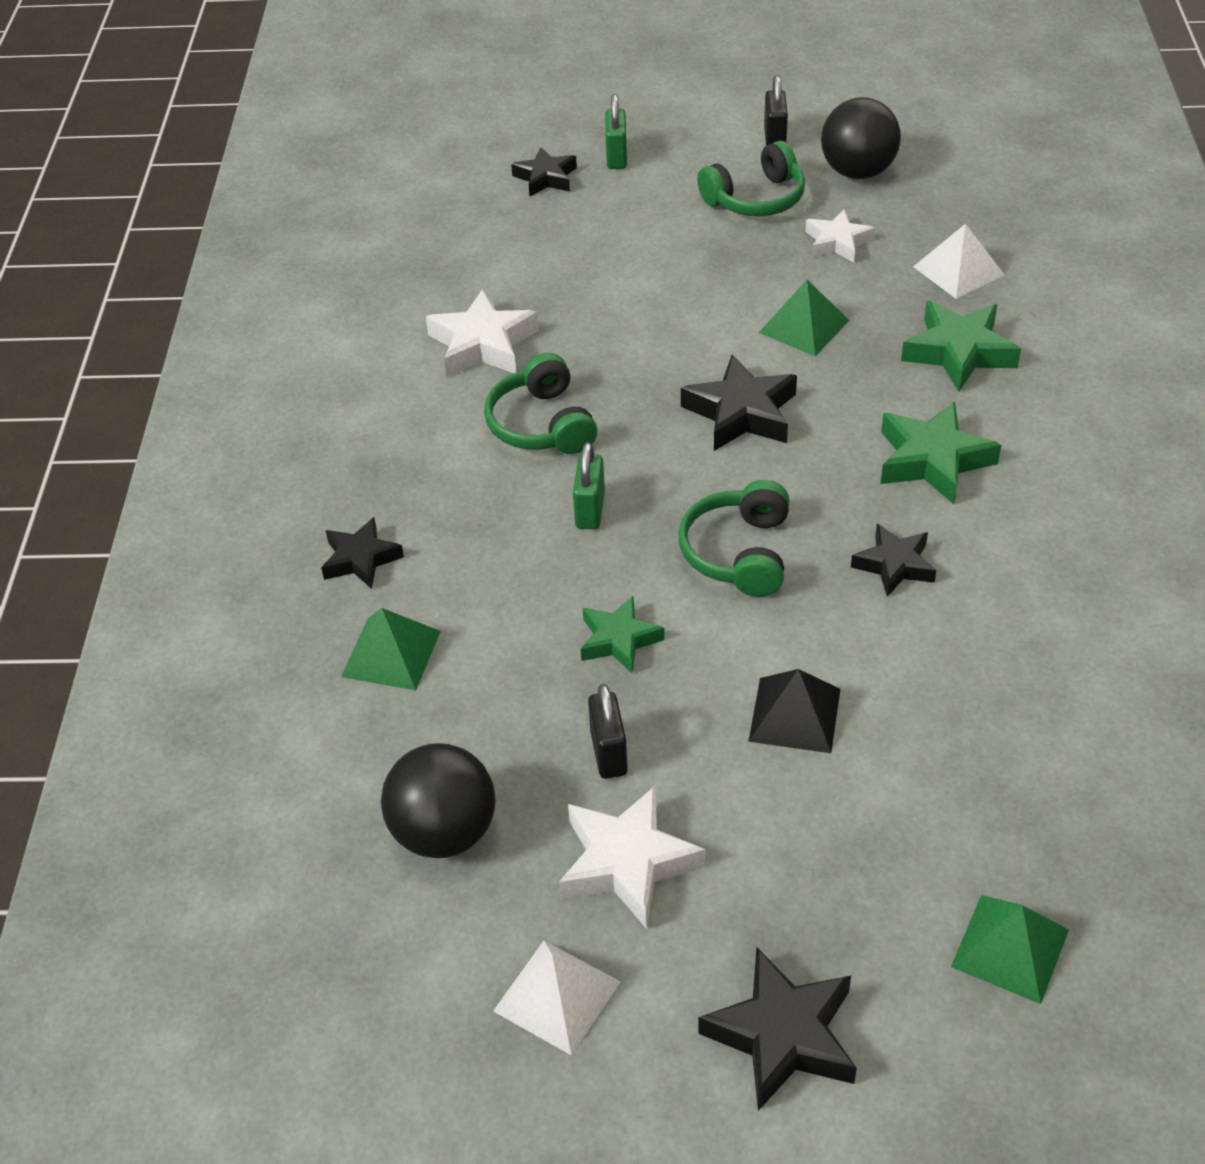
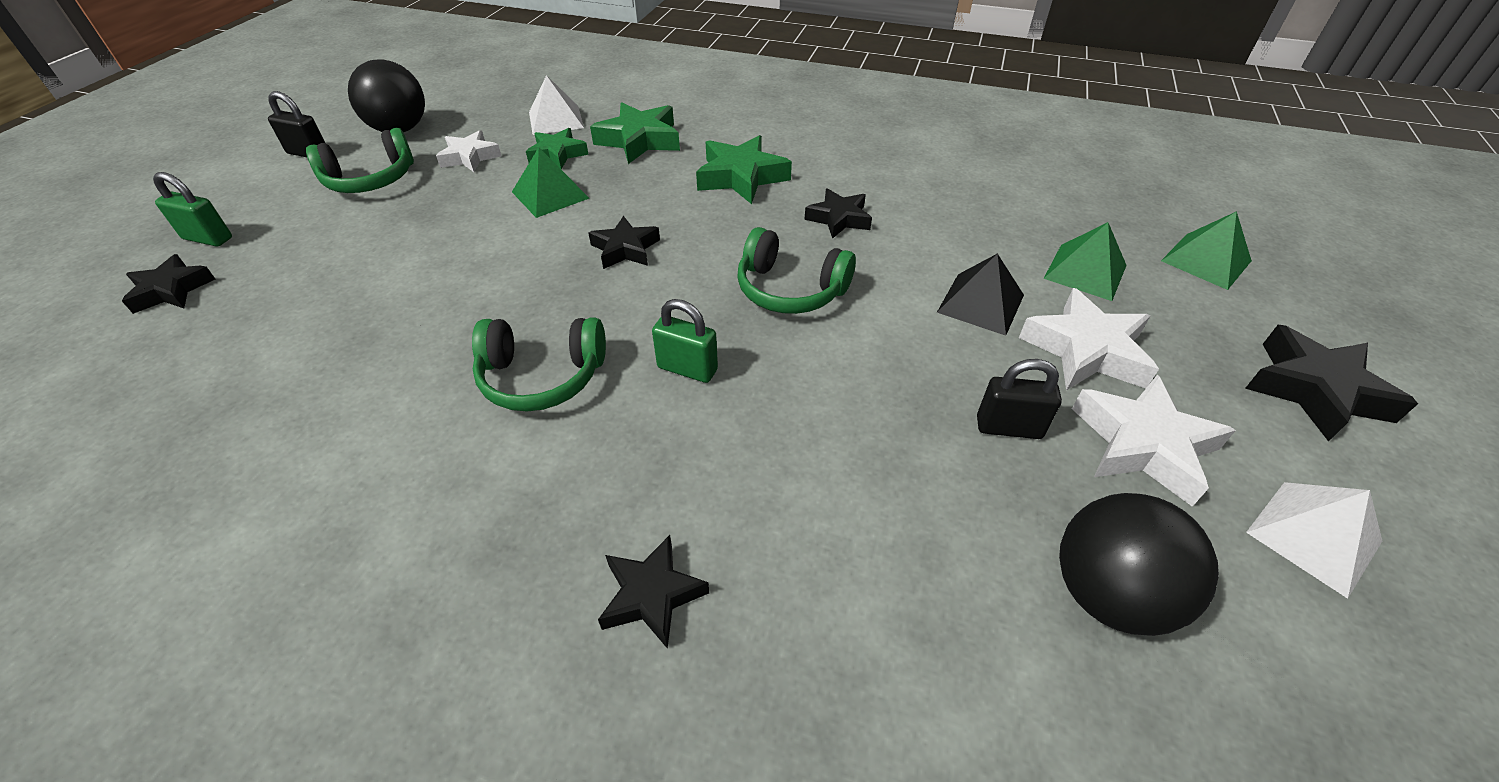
camera: 75 degrees left, 0 degrees up
green pyramid [341,608,441,691] -> green pyramid moved to [1043,222,1127,301]
white star [426,289,539,377] -> white star moved to [1019,288,1159,390]
green star [581,596,665,673] -> green star moved to [526,128,589,170]
black star [681,355,797,451] -> black star [588,216,660,269], size x0.65
green headphones [697,141,805,216] -> green headphones turned 75 degrees clockwise [306,128,414,193]

